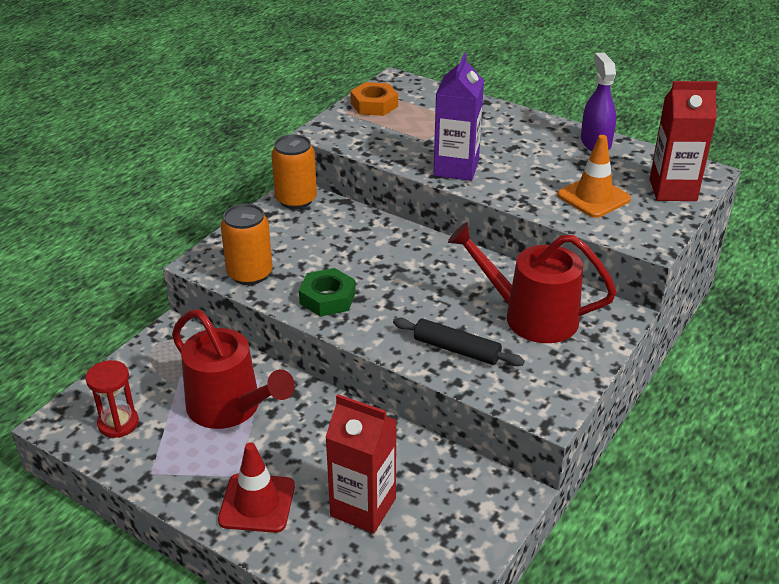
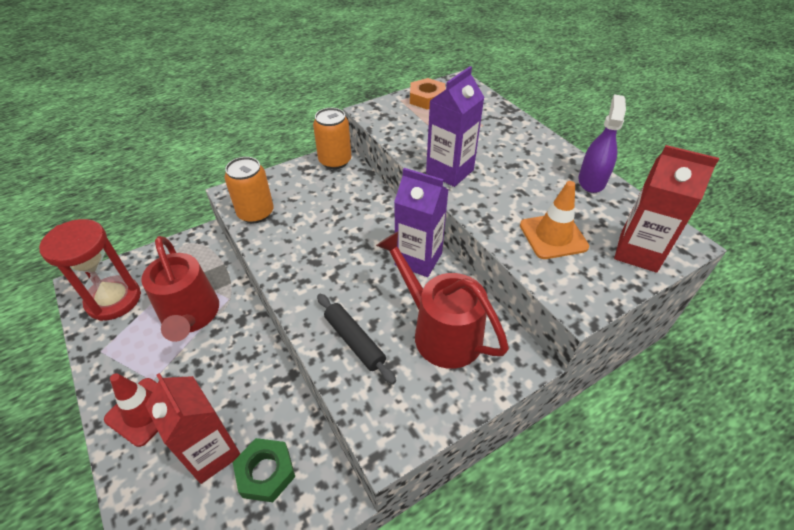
camera: 25 degrees right, 10 degrees up
red hourglass [86,360,139,438] -> red hourglass [39,219,141,321], size x1.69
green nut [299,268,356,317] -> green nut moved to [233,438,295,502]
none -> purple carton [394,168,448,277]

